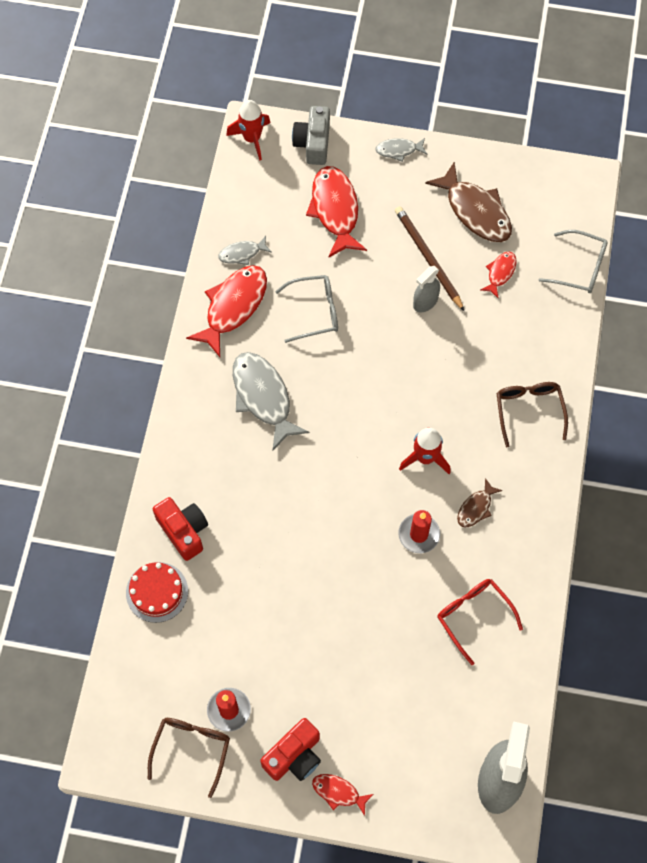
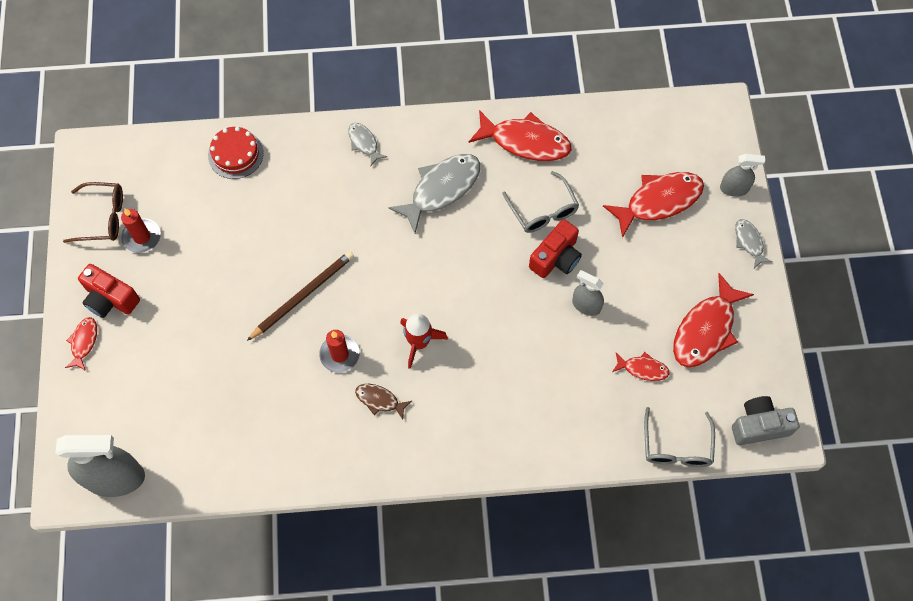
camera: 75 degrees right, 0 degrees up
red camera [153,497,208,561] -> red camera moved to [529,219,582,278]
grey fish [218,236,272,265] -> grey fish moved to [348,123,387,166]
red rocket [226,100,271,161] -> none
grey camera [292,106,330,165] -> grey camera moved to [732,396,799,445]
brown pencil [395,206,464,311] -> brown pencil moved to [247,251,354,341]
brown fish [425,162,512,242] -> red fish [673,273,754,367]
red glasses [437,579,523,665] -> none
brown glasses [497,382,568,447] -> none
none -> grey spray bottle [720,154,765,197]

